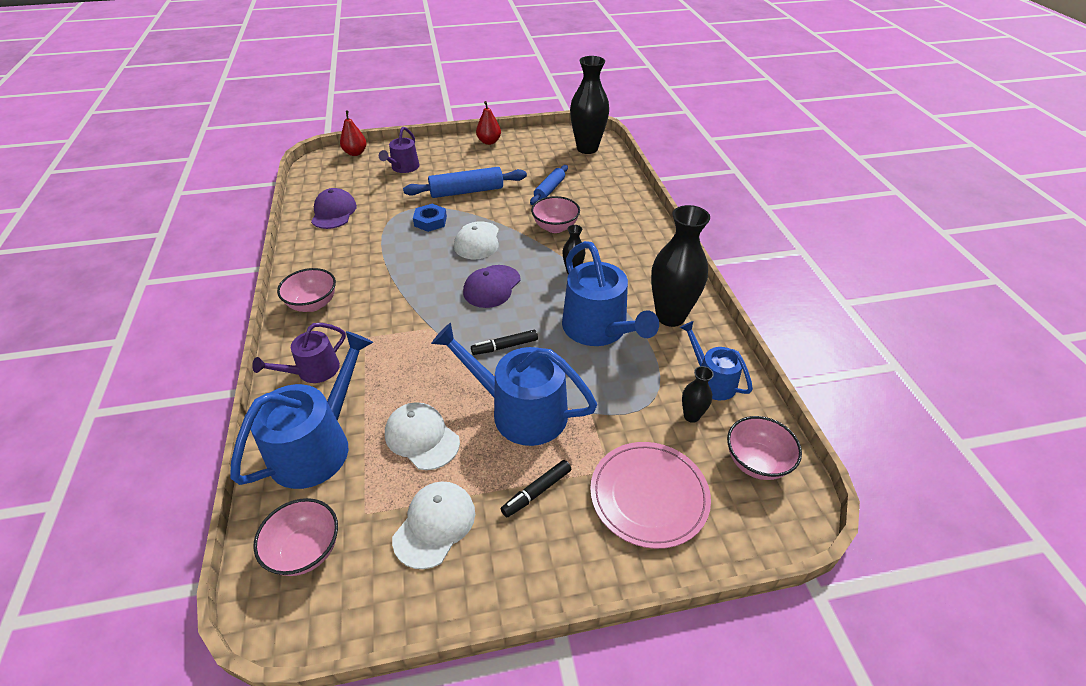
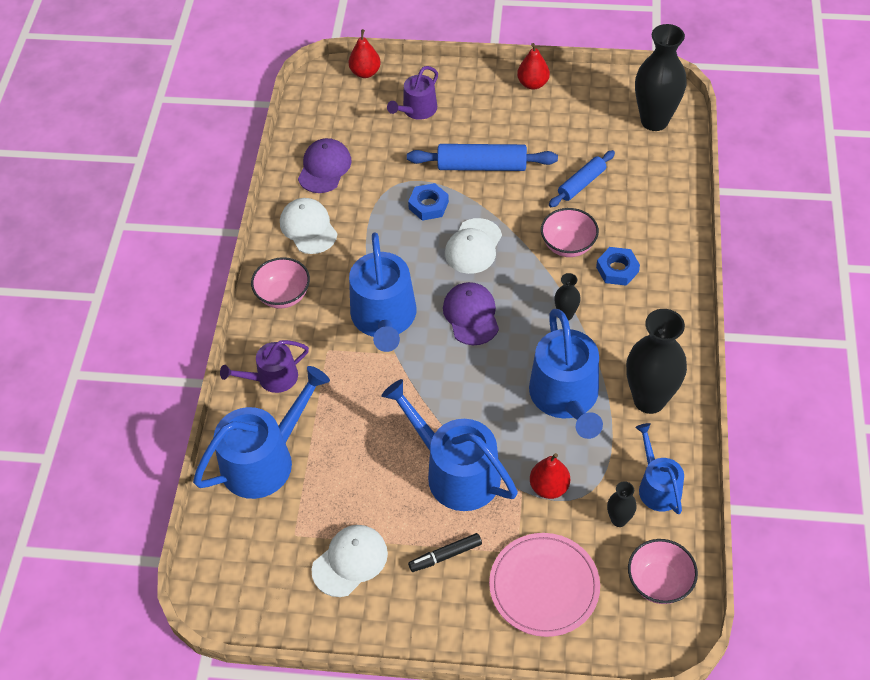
camera: 20 degrees right, 10 degrees up
pink bowl [253,498,338,576] -> none
white cap [385,402,460,470] -> white cap moved to [280,198,337,254]
purple cap [463,265,521,308] -> purple cap turned 120 degrees clockwise [443,282,499,345]
black marker [471,330,538,355] -> none
none -> blue watering can [349,232,416,352]
none -> red pear [530,453,570,499]
none -> blue nut [596,247,640,286]

